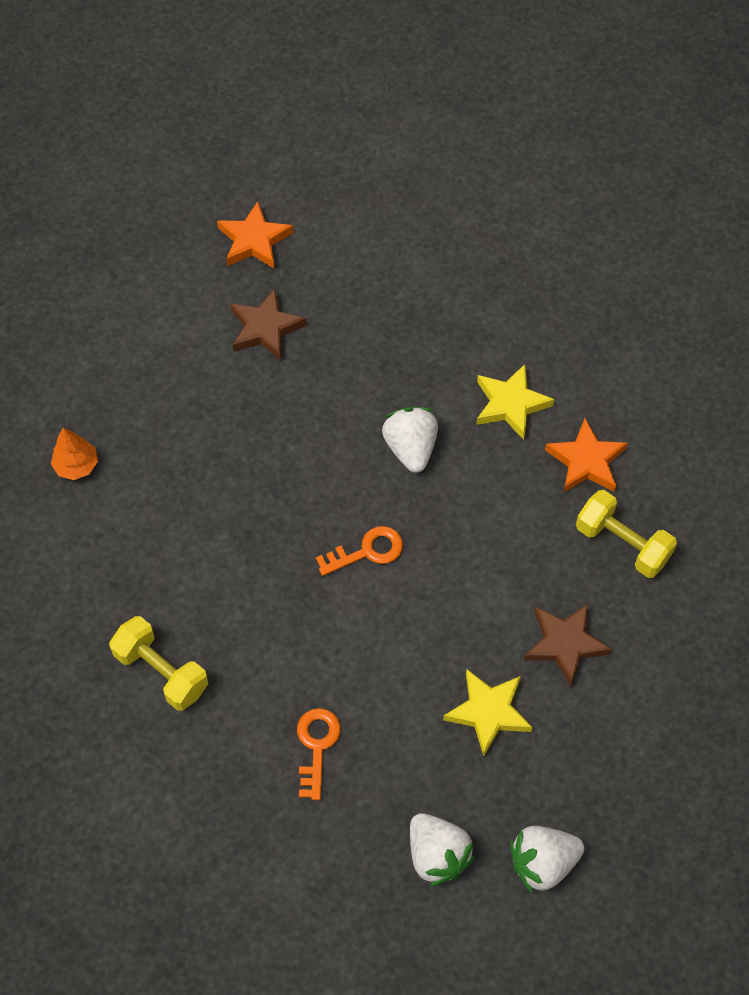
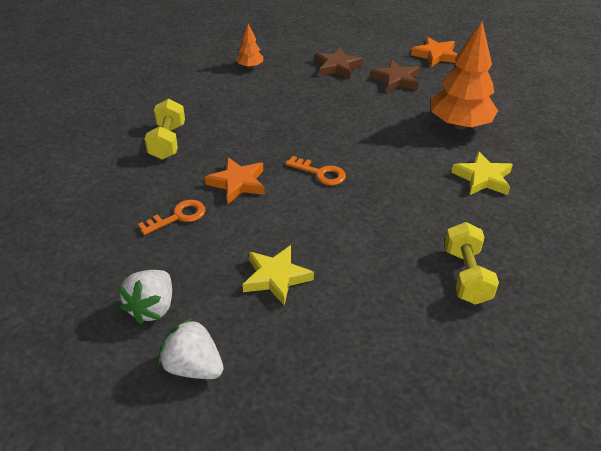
camera: 50 degrees right, 20 degrees down
white strawberry [382,407,438,473] -> none
brown star [524,604,612,687] -> brown star moved to [315,48,363,79]
orange star [545,418,628,492] -> orange star moved to [205,157,265,204]
none -> orange tree [431,21,498,129]

